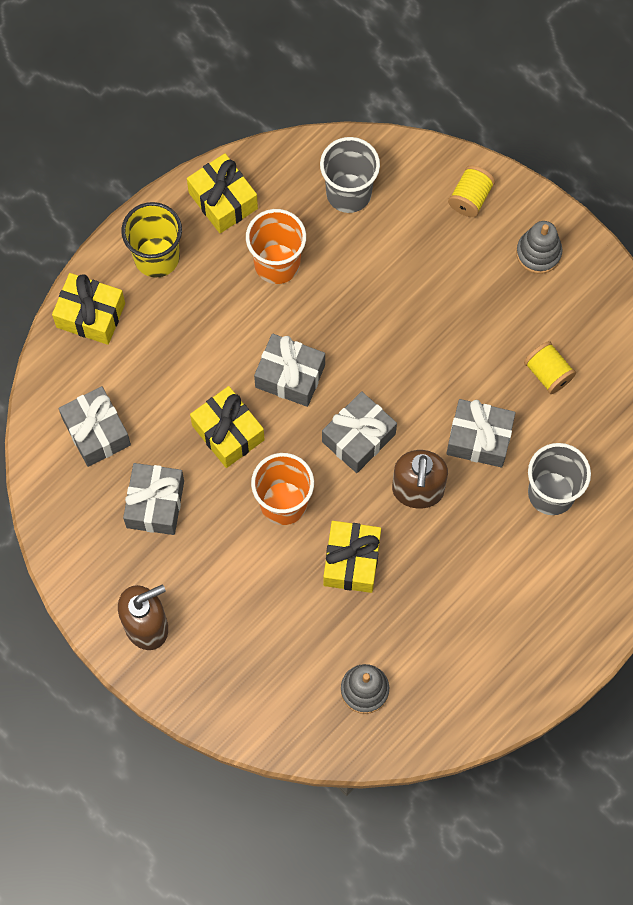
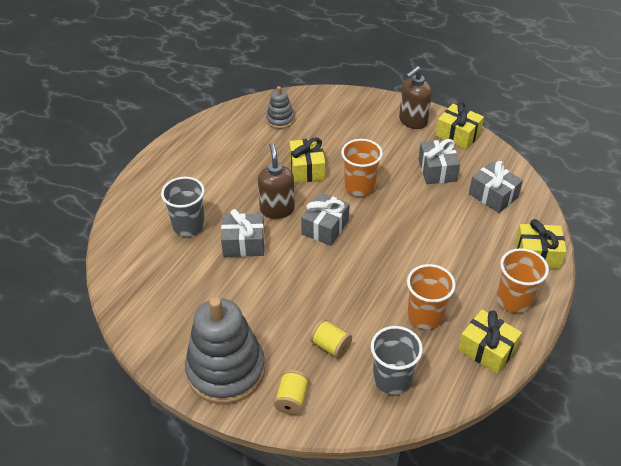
camera: 165 degrees right, 25 degrees down
yellow cup [121,202,182,277] -> orange cup [497,248,549,313]
yellow gift [190,386,265,468] -> yellow gift moved to [436,102,484,149]
grey gift [254,334,325,407] -> none
grey stacking toy [516,221,562,274] -> grey stacking toy [185,297,265,404], size x2.09
yellow spool [524,341,576,394] -> yellow spool moved to [310,319,352,359]

